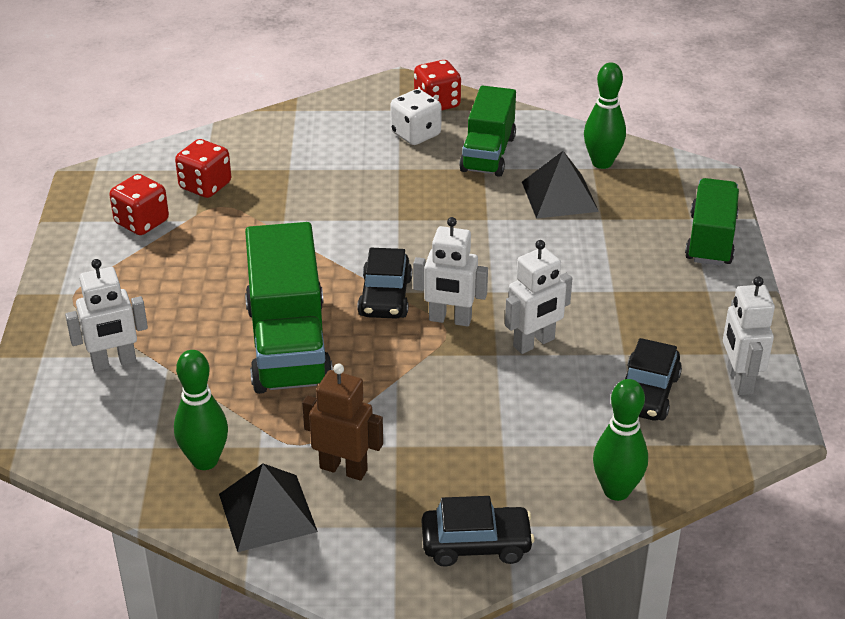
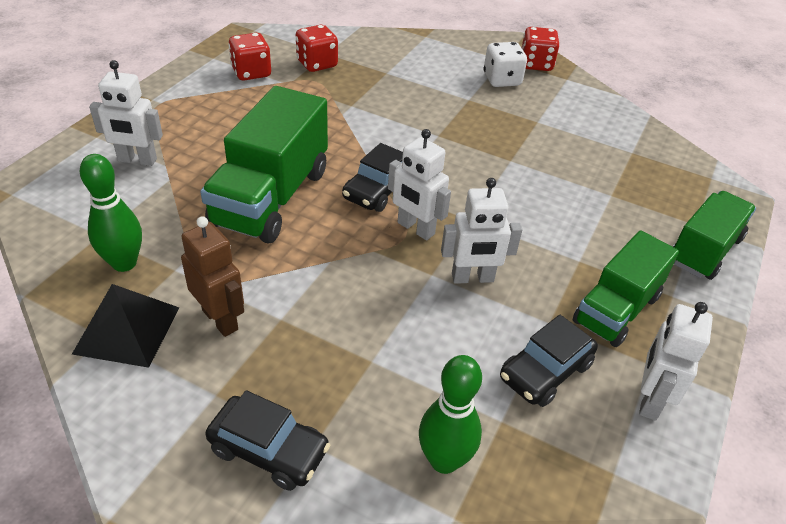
camera: 25 degrees right, 5 degrees up
green truck [459,85,516,177] -> green truck moved to [573,230,679,347]
black pyramid [522,151,599,219] -> none
green bowling pin [584,62,626,169] -> none

